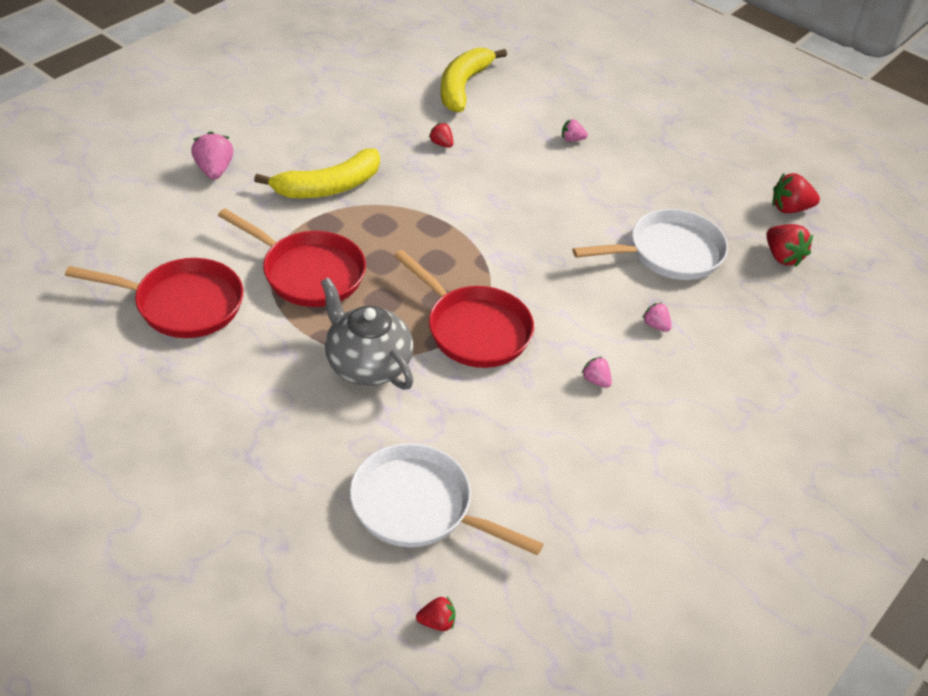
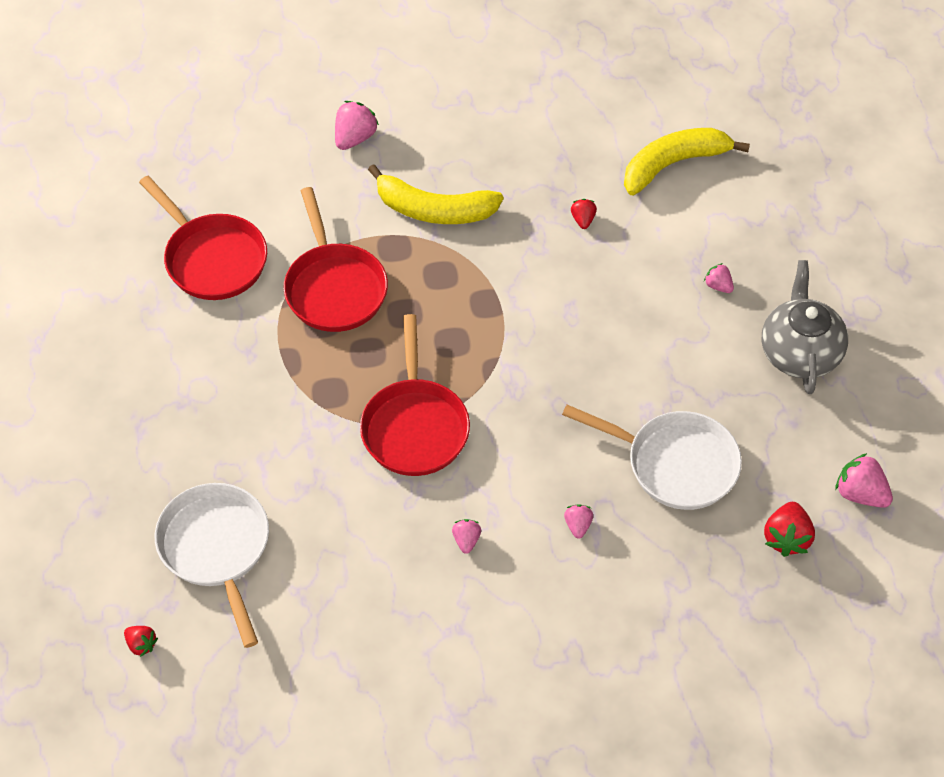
camera: 45 degrees right, 10 degrees up
grey teapot [321,278,414,390] -> grey teapot moved to [761,260,848,394]
red strawberry [772,173,820,213] -> pink strawberry [835,453,893,508]

